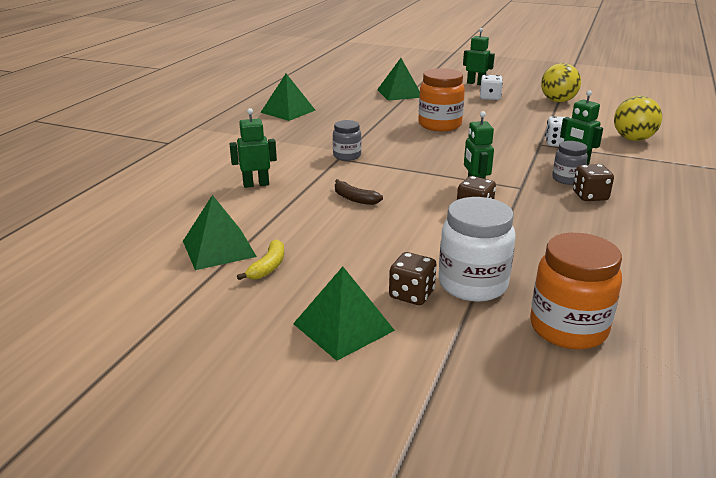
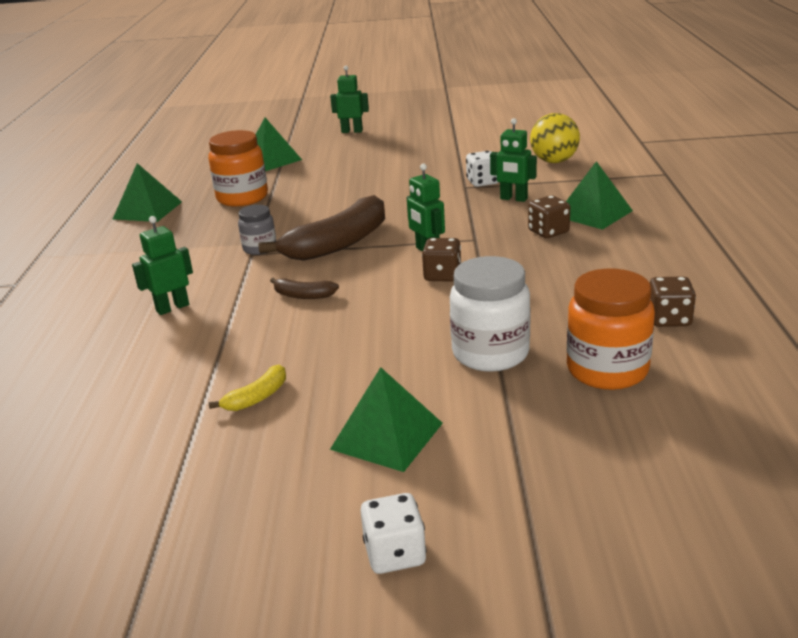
camera: 20 degrees left, 0 degrees up
green pyramid [183,195,257,270] -> green pyramid moved to [566,161,633,230]
yellow banana [237,239,284,280] -> yellow banana turned 45 degrees clockwise [209,365,286,411]
brown dice [389,252,436,305] -> brown dice moved to [650,276,696,327]
orange jar [418,68,465,131] -> orange jar moved to [208,130,268,206]
white dice [480,75,503,100] -> white dice moved to [360,493,426,574]
yellow ball [541,63,581,102] -> none
grey jar [552,141,588,185] -> none
none -> brown banana [258,195,385,261]

